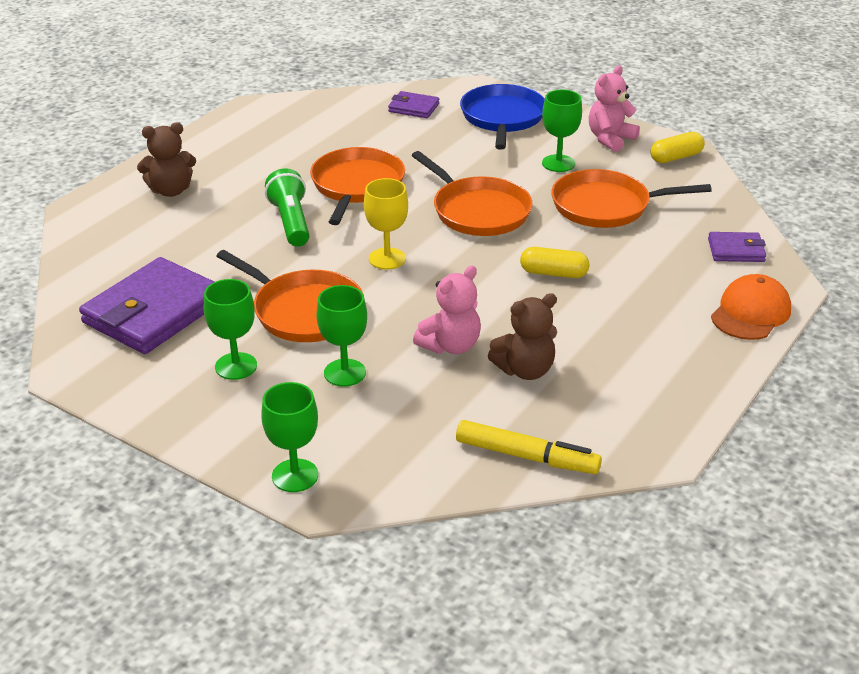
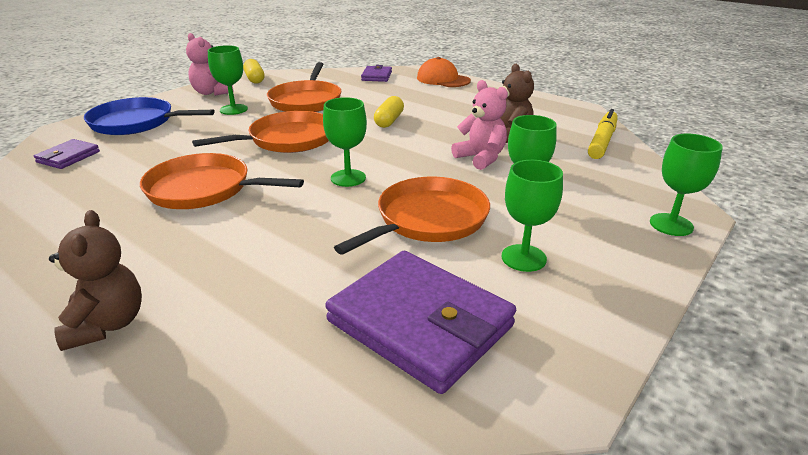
camera: 85 degrees left, 5 degrees down
green flashlight [265,168,310,247] -> none
yellow goblet [364,178,408,270] -> green goblet [323,97,367,187]

